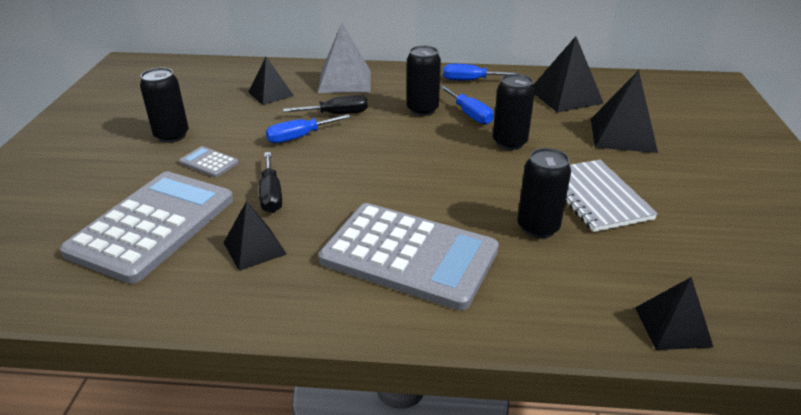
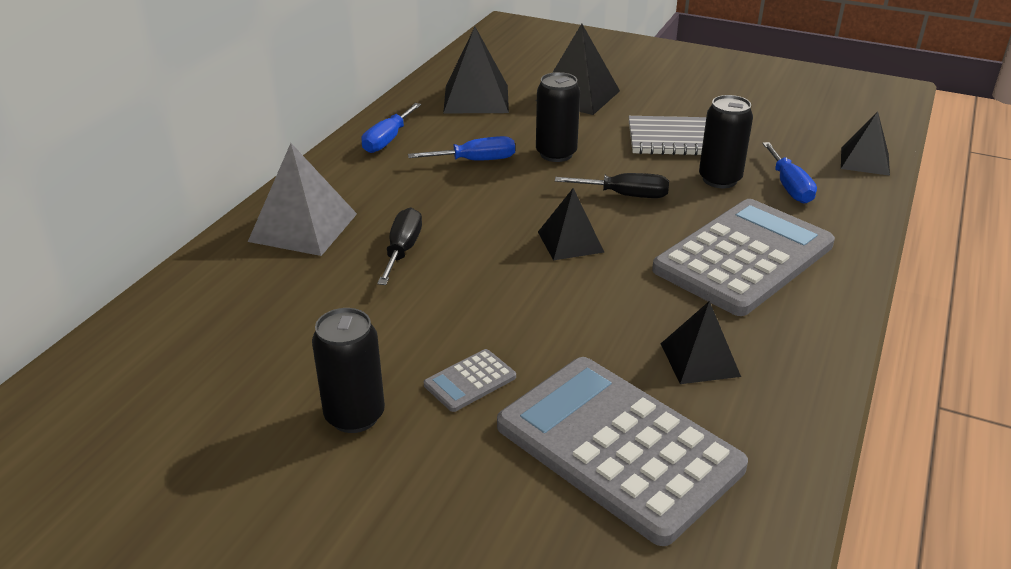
camera: 70 degrees left, 0 degrees up
black pyramid [248,57,294,105] -> black pyramid moved to [538,188,604,261]
black screwdriver [259,152,282,213] -> black screwdriver moved to [555,173,669,198]
blue screwdriver [266,114,351,143] -> blue screwdriver moved to [762,142,817,204]
black can [407,45,441,116] -> none

